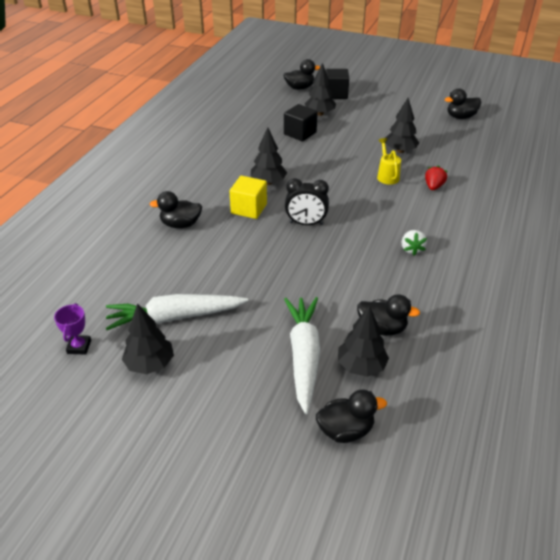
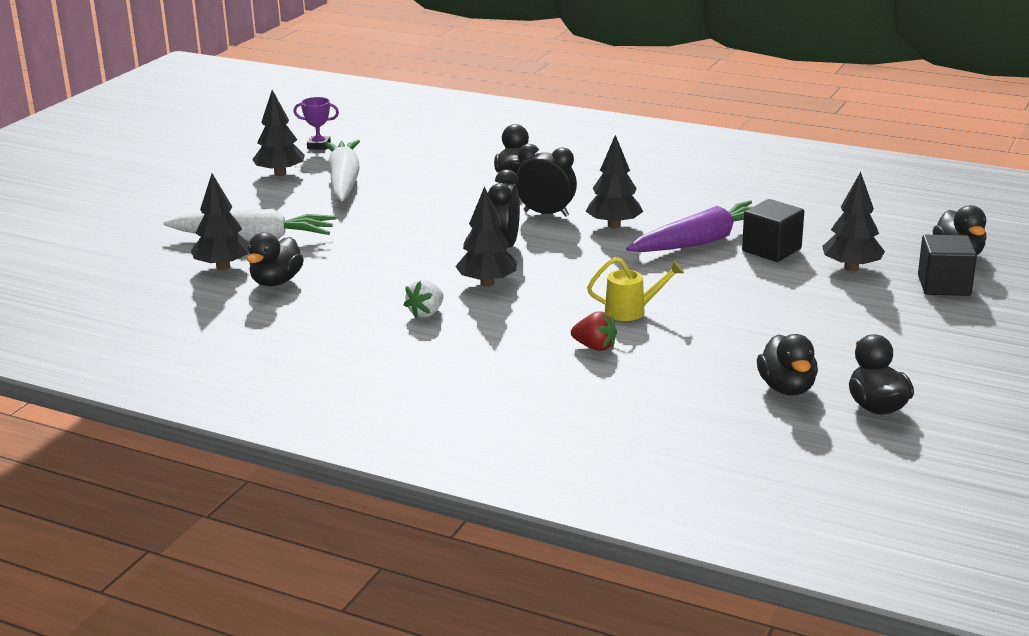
camera: 95 degrees right, 15 degrees down
yellow cube [229,176,267,219] -> black clock [516,144,577,217]
black duck [316,389,387,443] -> black duck moved to [757,334,818,395]
black tree [385,98,419,153] -> black tree moved to [455,186,517,287]
white strawberry [402,230,427,256] -> white strawberry turned 60 degrees counterclockwise [404,280,444,318]
none -> purple carrot [626,200,752,252]

